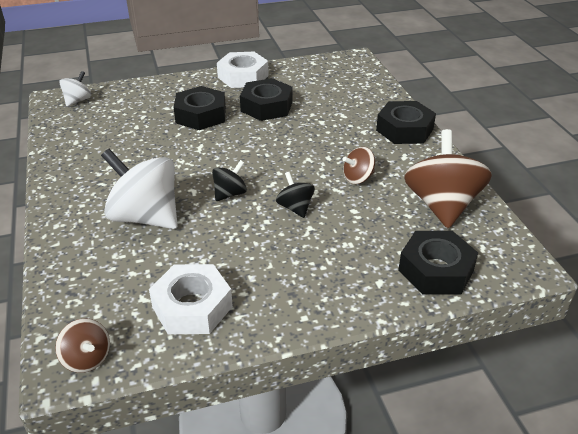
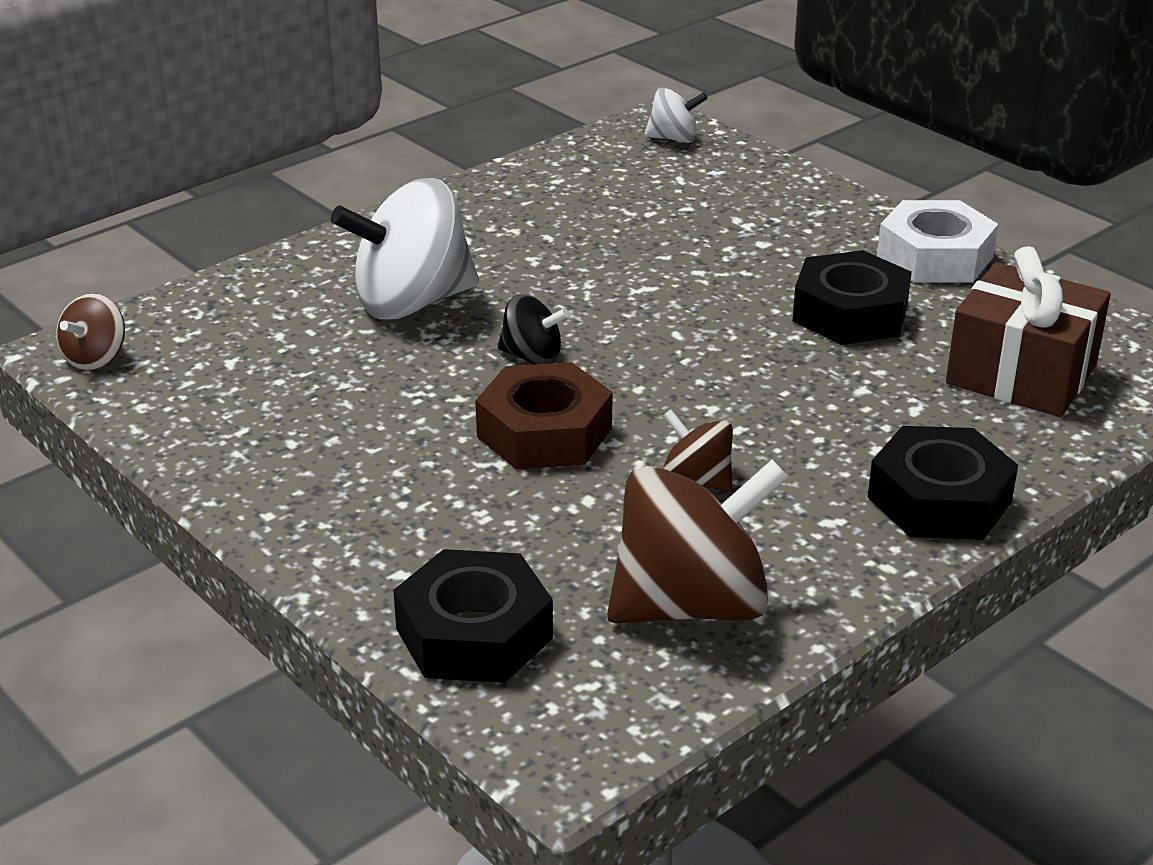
camera: 65 degrees right, 5 degrees down
white spinning top [101,149,178,229] -> white spinning top turned 120 degrees counterclockwise [331,178,479,319]
white nut [149,264,233,334] -> none
black nut [174,86,226,130] -> none
black spinning top [276,172,315,218] -> brown nut [475,362,613,469]
none -> brown gift [946,246,1111,417]

